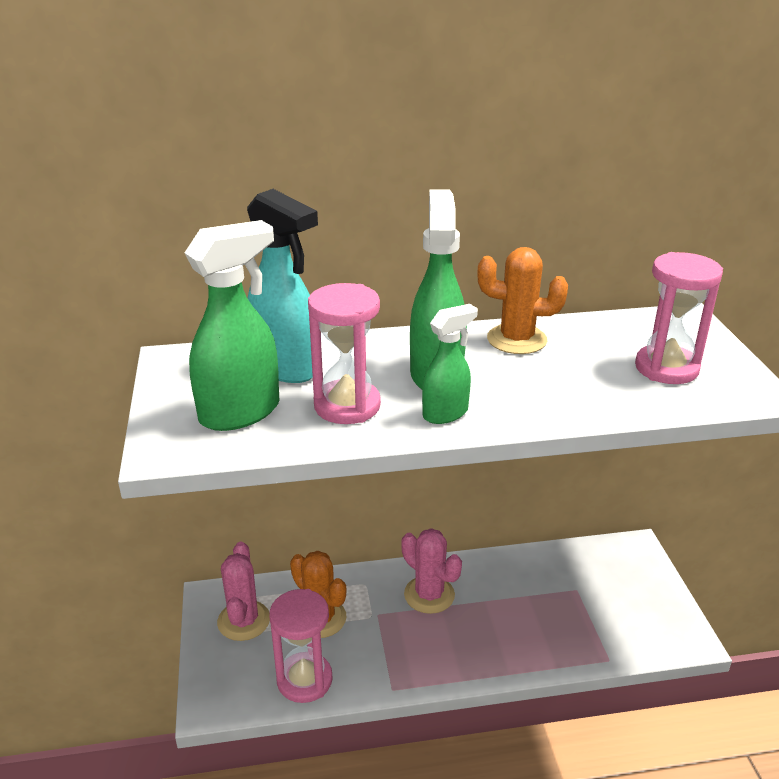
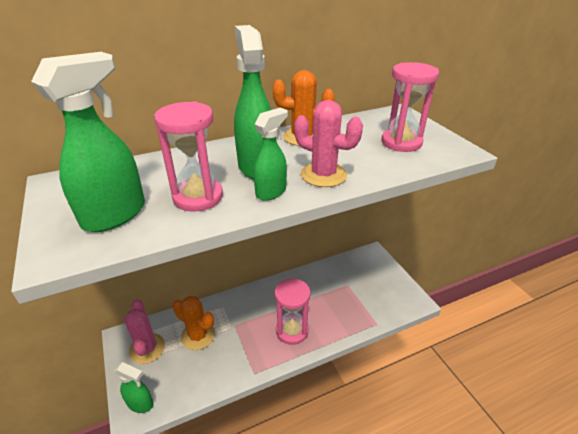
camera: 15 degrees left, 5 degrees up
turquoise spray bottle [247,189,318,383] -> none
pink hourglass [269,589,333,703] -> pink hourglass moved to [275,278,311,345]
pink cactus [401,528,462,614] -> pink cactus moved to [294,100,363,187]
none -> green spray bottle [114,362,154,413]

